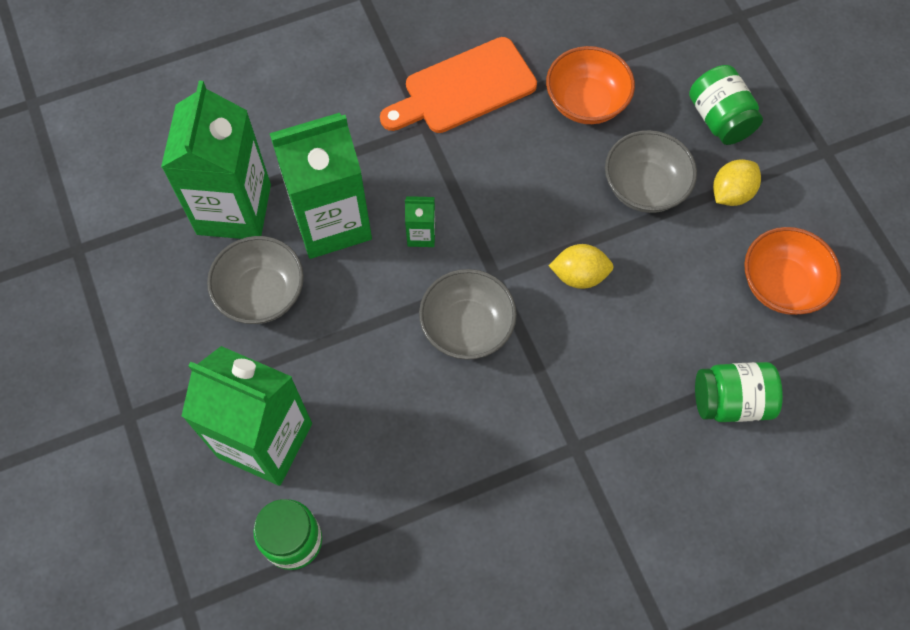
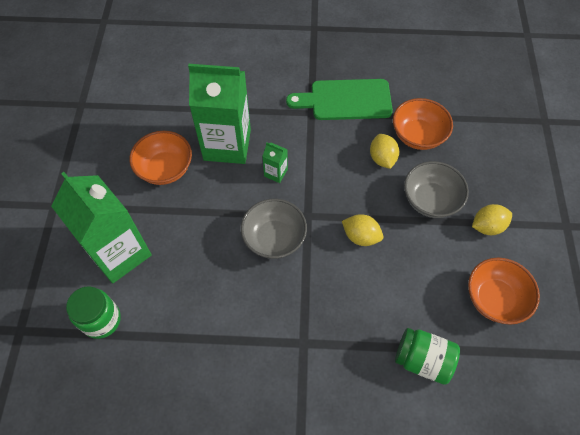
camera: 25 degrees right, 5 degrees down
green carton [161,81,271,239] -> none
grey bowl [207,236,304,324] -> orange bowl [129,131,192,185]
orange cutting board [380,37,537,133] -> green cutting board [286,79,393,120]
green jar [689,65,763,145] -> none
none -> yellow lemon [370,134,399,169]

